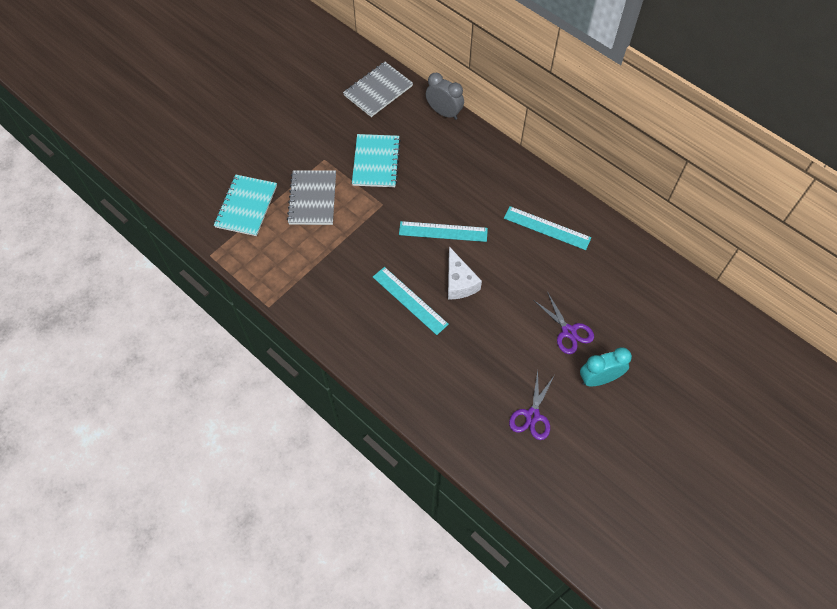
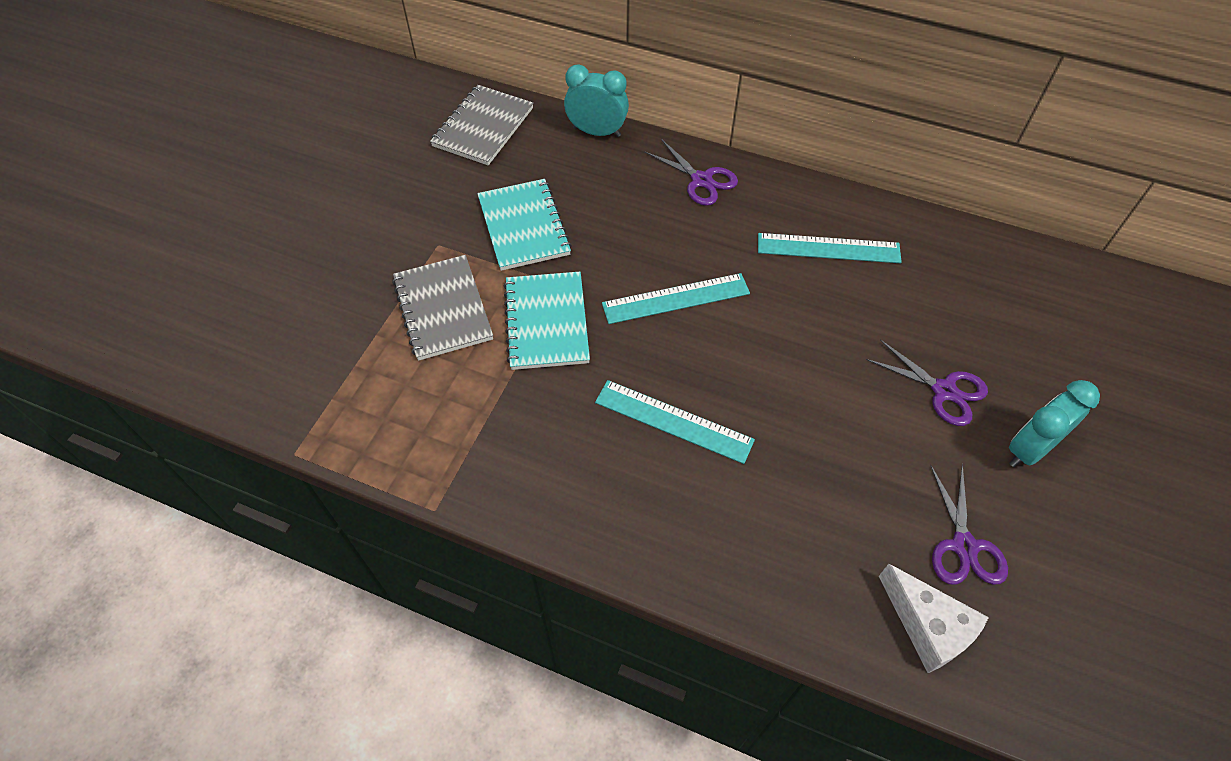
camera: 20 degrees left, 5 degrees down
turquoise notebook [214,175,277,236] -> turquoise notebook moved to [503,272,590,370]
grey clock [426,73,464,120] -> turquoise clock [564,64,629,137]
white cheese [448,247,482,300] -> white cheese moved to [879,564,989,673]
none -> purple scissors [644,139,738,206]

